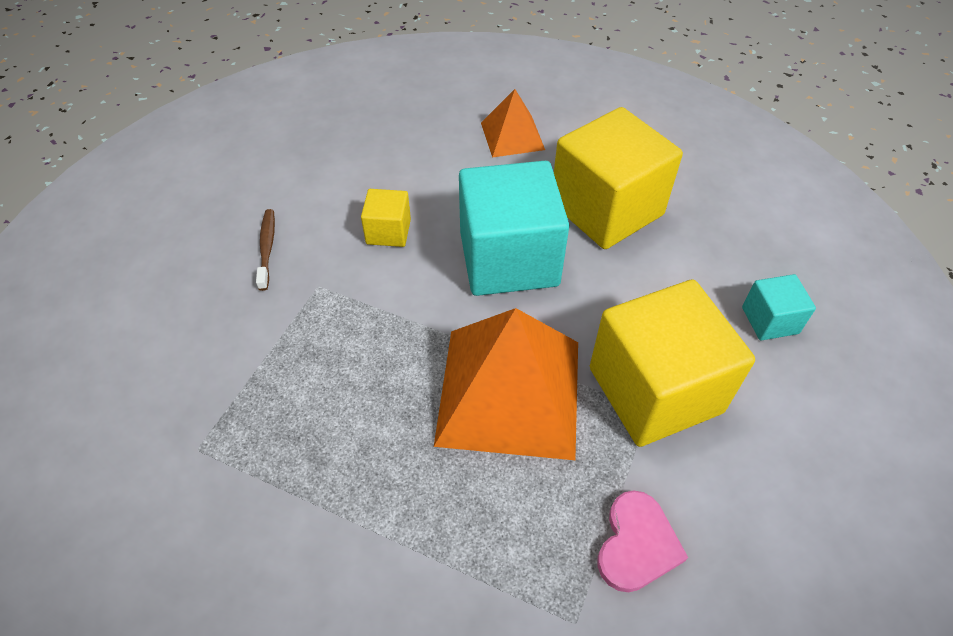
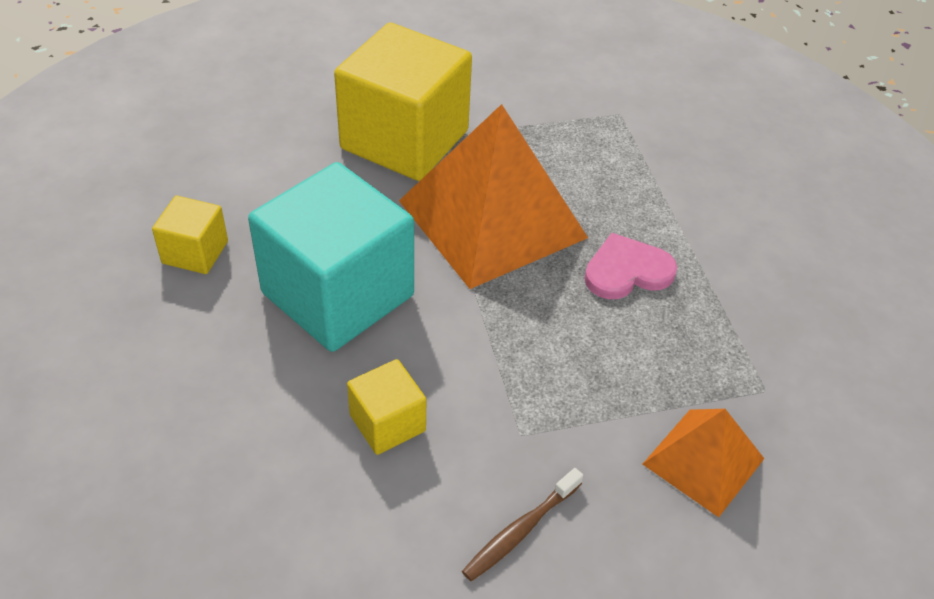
camera: 130 degrees left, 5 degrees down
orange pyramid [481,89,545,158] -> orange pyramid moved to [643,409,764,517]
yellow cube [554,107,683,249] -> yellow cube [152,196,228,274], size x0.47
pink heart [597,490,688,592] -> pink heart moved to [584,233,677,299]
turquoise cube [742,274,816,340] -> none

